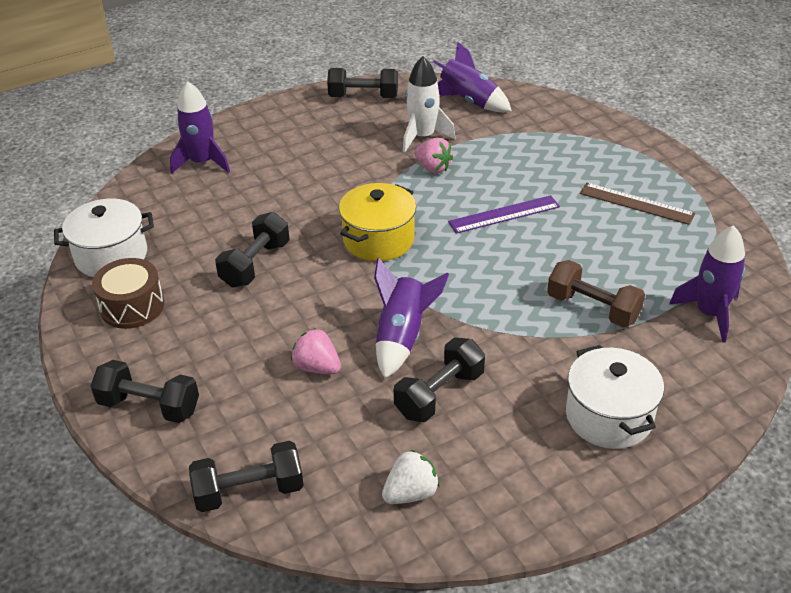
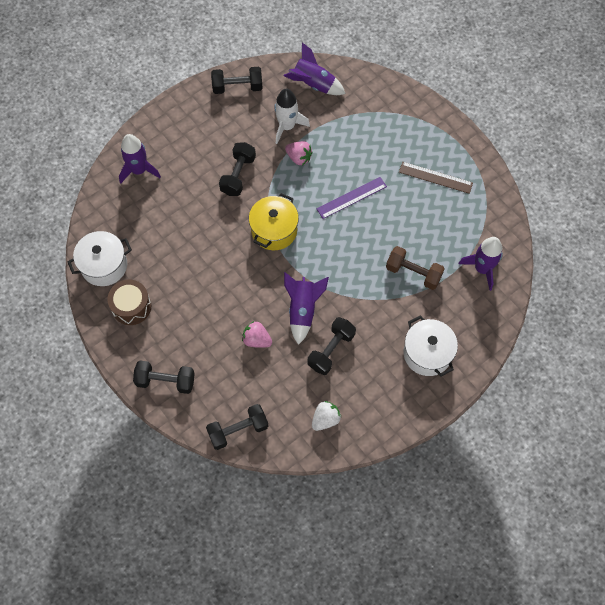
camera: 10 degrees left, 25 degrees up
black dumbbell [215,212,290,287] -> black dumbbell moved to [219,142,256,196]

